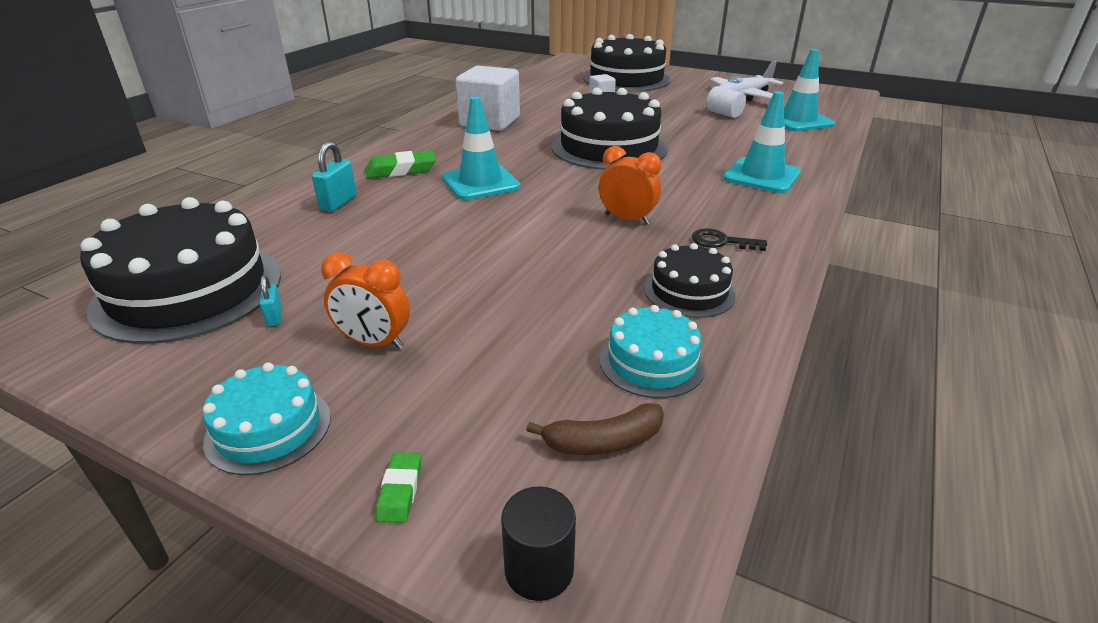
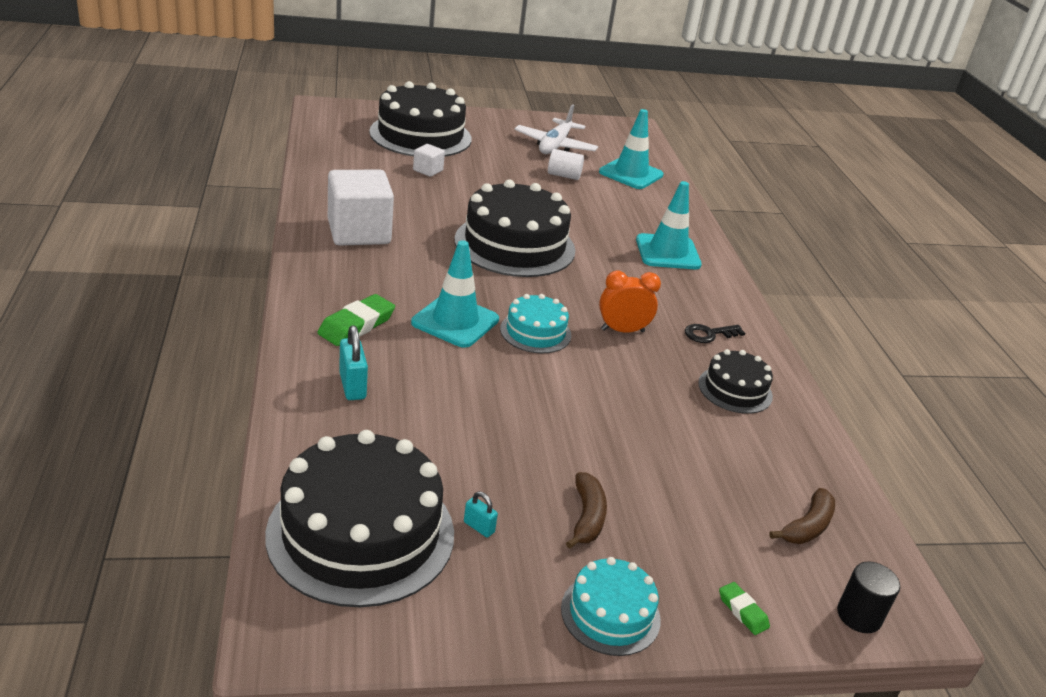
camera: 40 degrees left, 0 degrees up
orange clock [321,252,410,349] -> brown banana [566,472,607,549]
turquoise cake [599,305,706,398] -> turquoise cake moved to [500,294,571,353]

